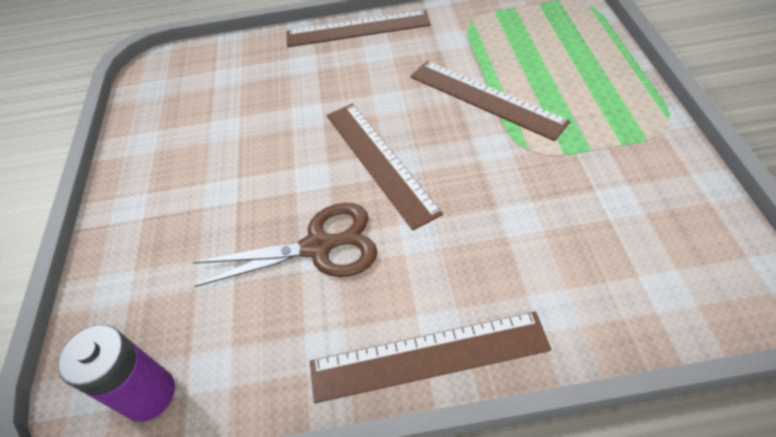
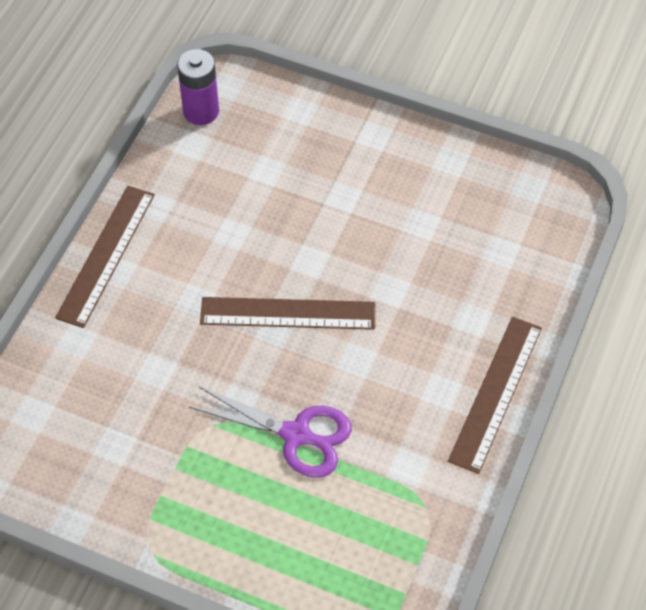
camera: 115 degrees right, 5 degrees up
brown scissors [193,203,378,287] -> none
brown ruler [410,61,571,141] -> purple scissors [189,387,352,478]

